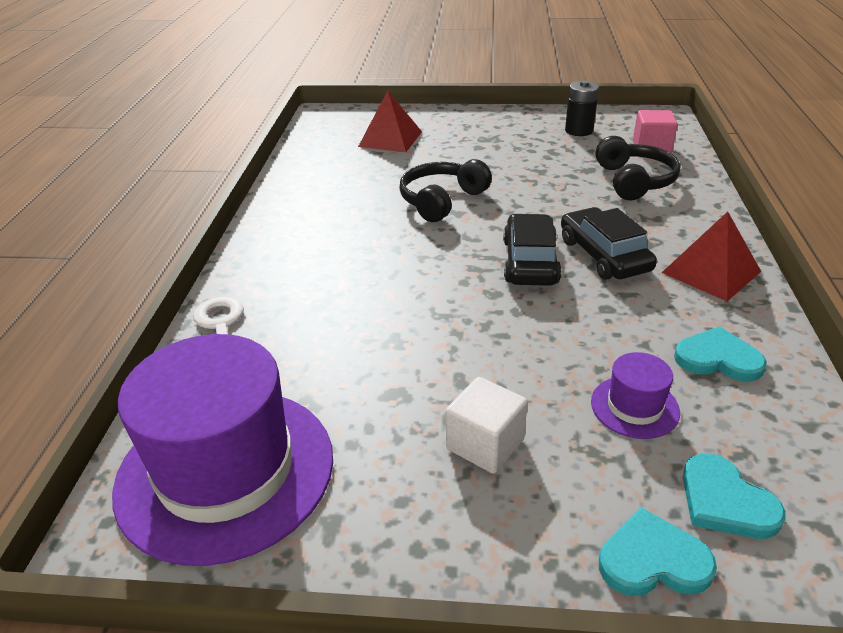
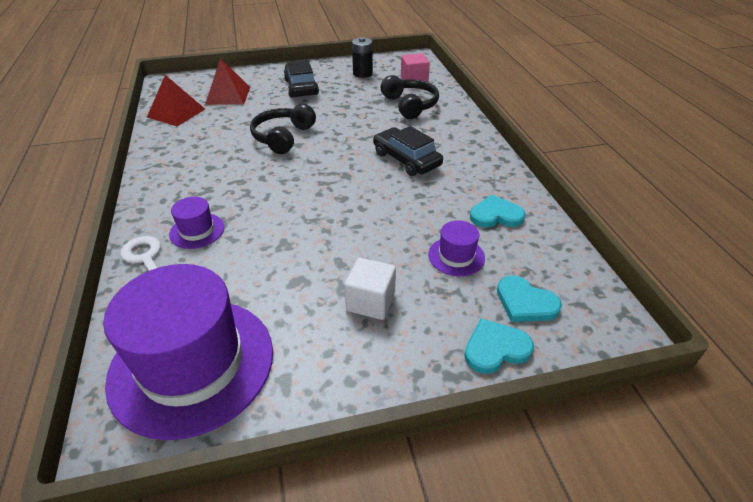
camera: 20 degrees left, 5 degrees up
black car [503,214,562,286] -> black car moved to [284,60,319,98]
red pyramid [662,212,761,301] -> red pyramid moved to [147,75,205,126]
none -> purple hat [169,197,224,249]

